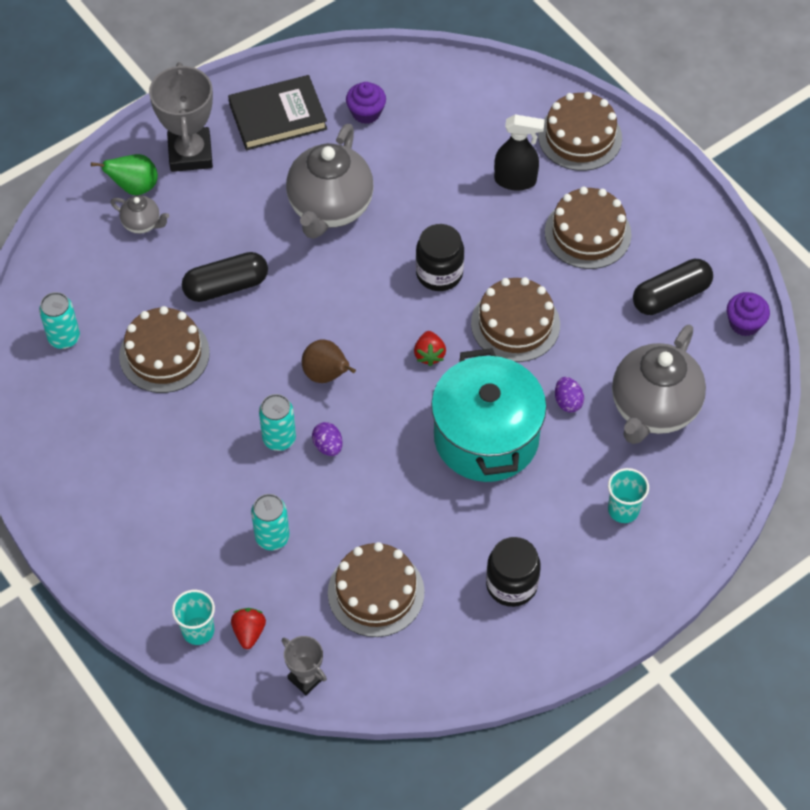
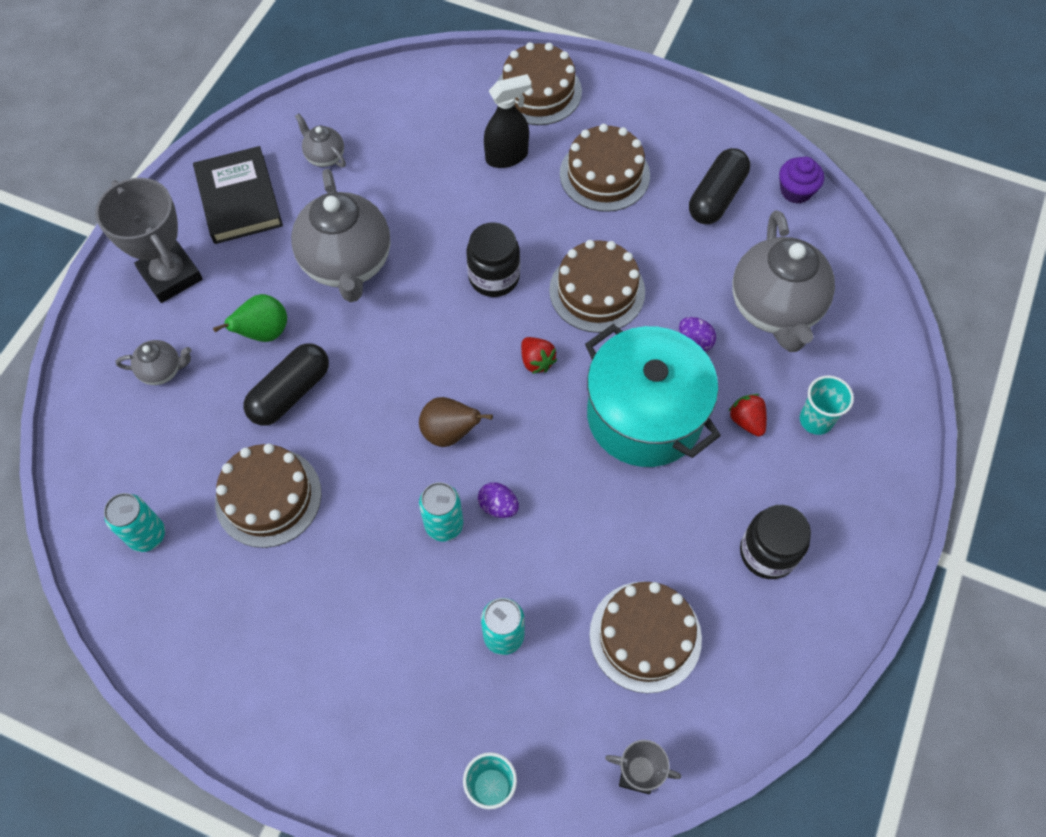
camera: 30 degrees left, 5 degrees up
green pear [91,154,158,195] -> green pear moved to [213,294,287,342]
black book [228,75,327,150] -> black book turned 60 degrees counterclockwise [193,146,283,244]
red strawberry [231,608,266,649] -> red strawberry moved to [729,394,767,436]
purple cupcake [346,82,386,124] -> grey teapot [295,113,346,168]

